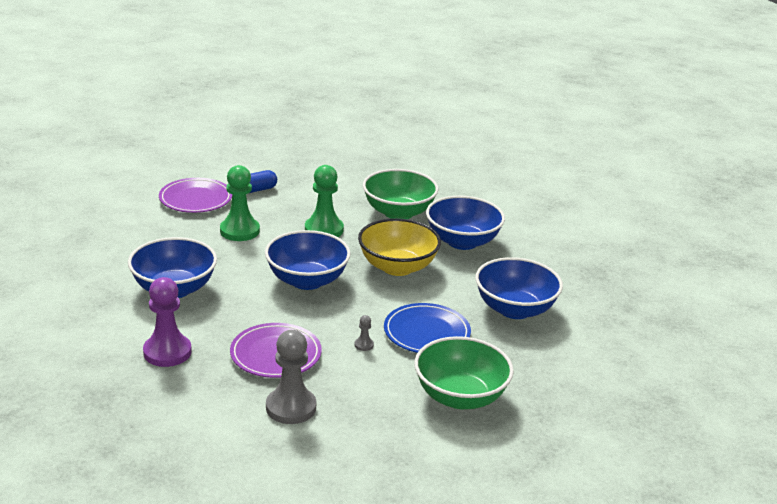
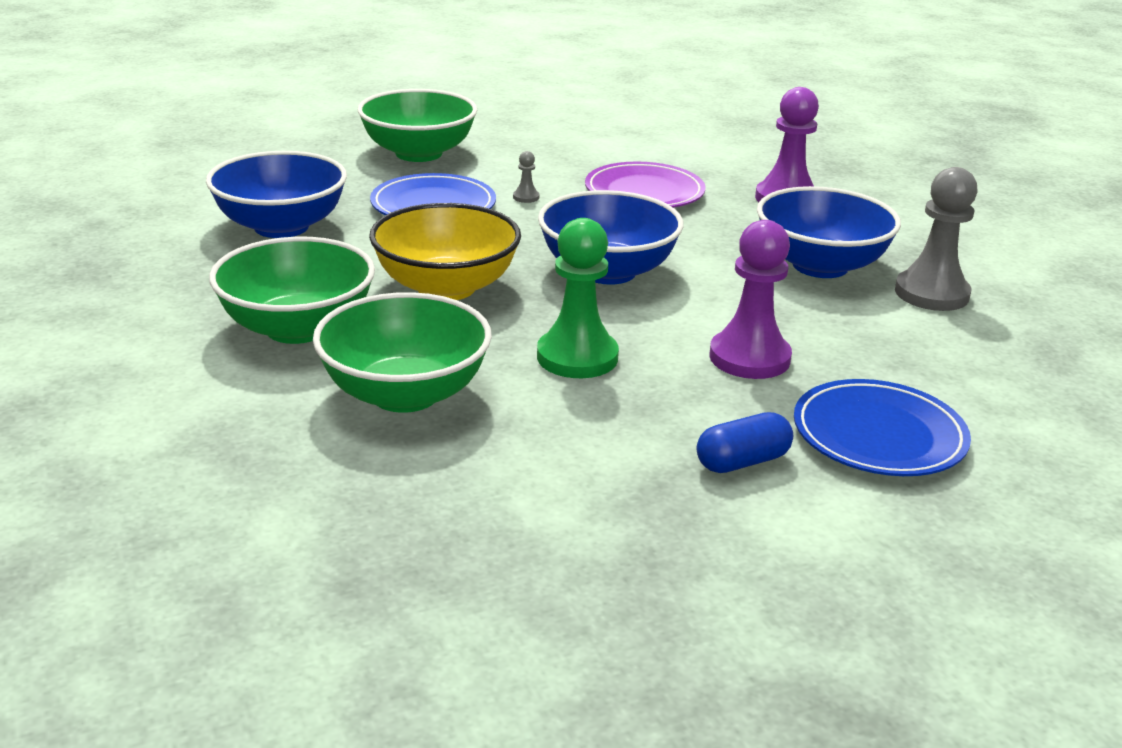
camera: 175 degrees left, 0 degrees up
purple plate [159,178,232,213] -> blue plate [794,379,971,476]
green pawn [220,165,260,241] -> purple pawn [709,220,792,379]
grey pawn [266,330,316,424] -> grey pawn moved to [895,167,977,311]
blue bowl [426,196,505,250] -> green bowl [209,237,375,344]

